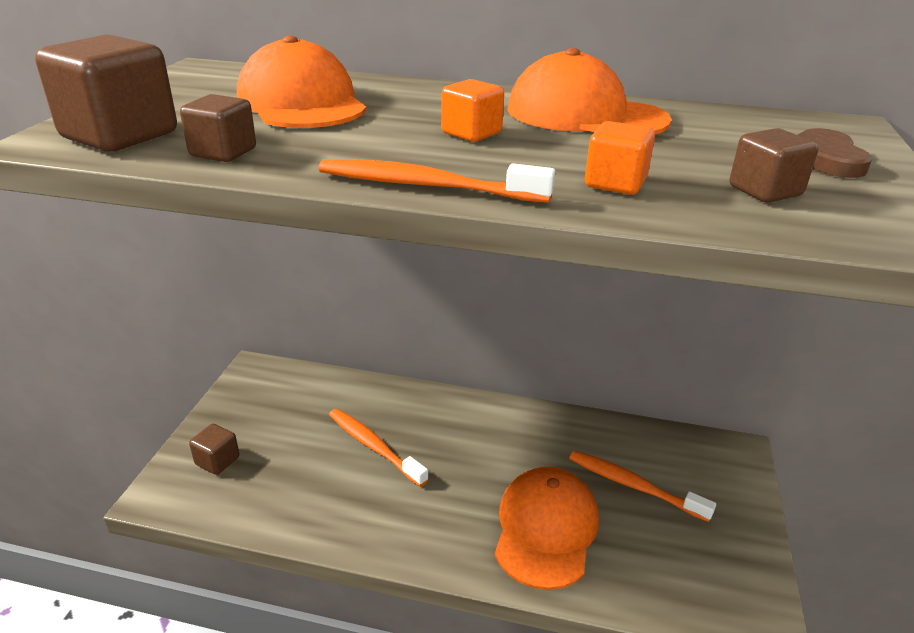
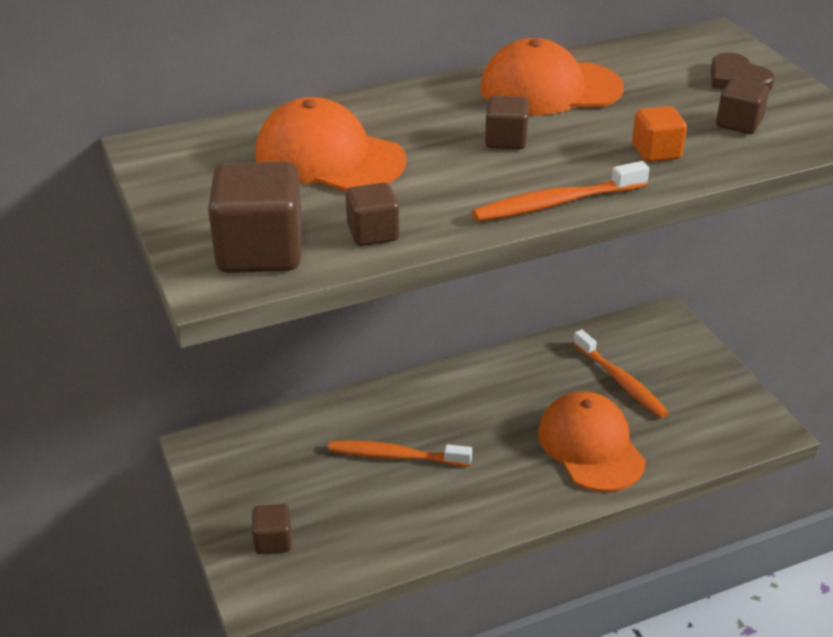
camera: 35 degrees left, 5 degrees up
orange cube [441,79,504,142] -> brown cube [485,96,529,150]
orange toothbrush [569,450,716,522] -> orange toothbrush turned 120 degrees counterclockwise [573,329,669,418]

